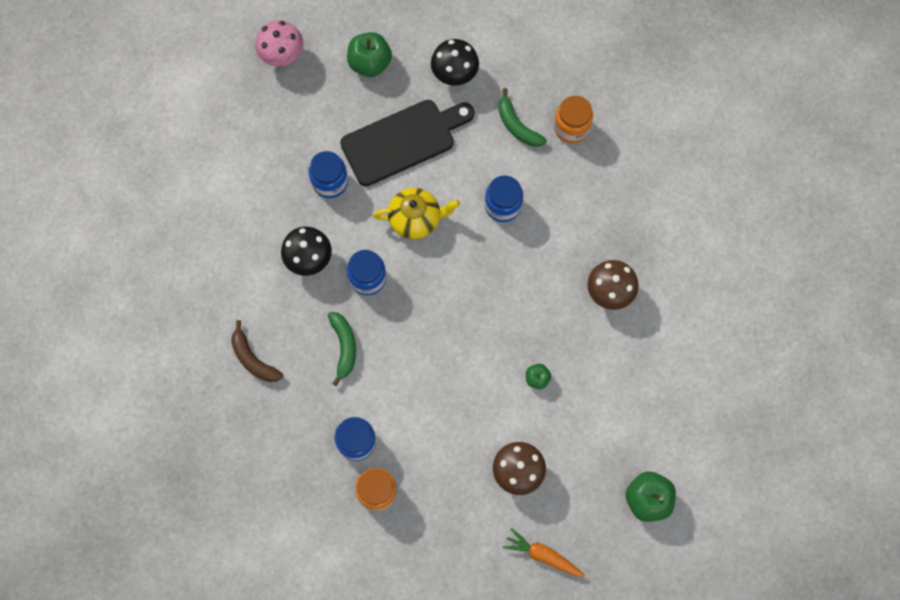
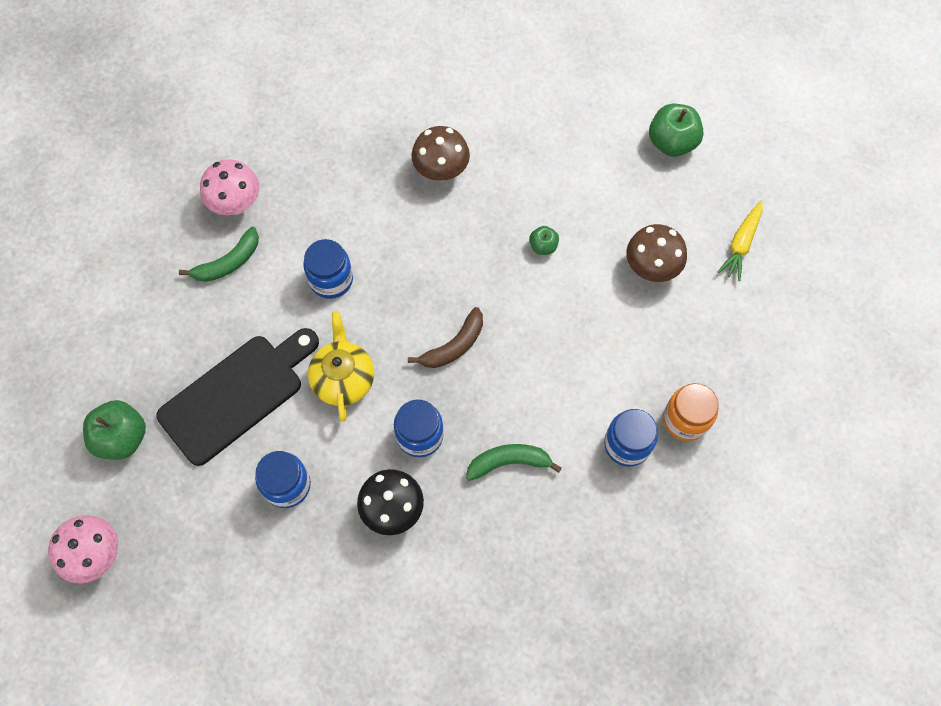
camera: 90 degrees left, 5 degrees down
brown banana [231,320,284,382] -> brown banana moved to [408,307,483,368]
black cutting board [340,100,475,186] -> black cutting board turned 75 degrees clockwise [156,328,319,466]
black mushroom [431,39,479,86] -> none
orange carrot [503,528,585,577] -> yellow carrot [718,201,763,281]
orange jar [554,96,593,143] -> pink mushroom [200,159,259,215]

